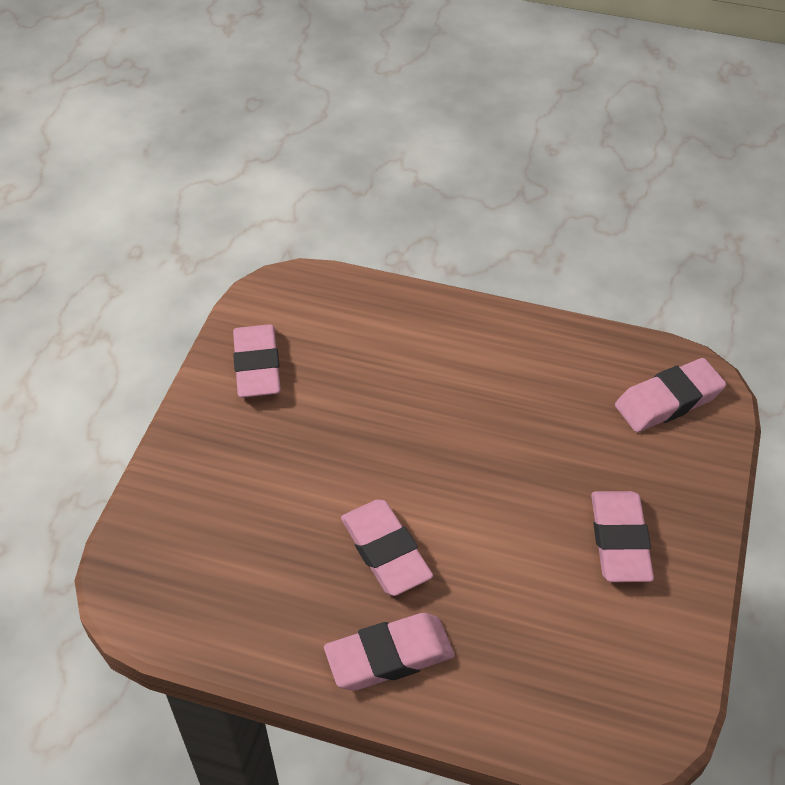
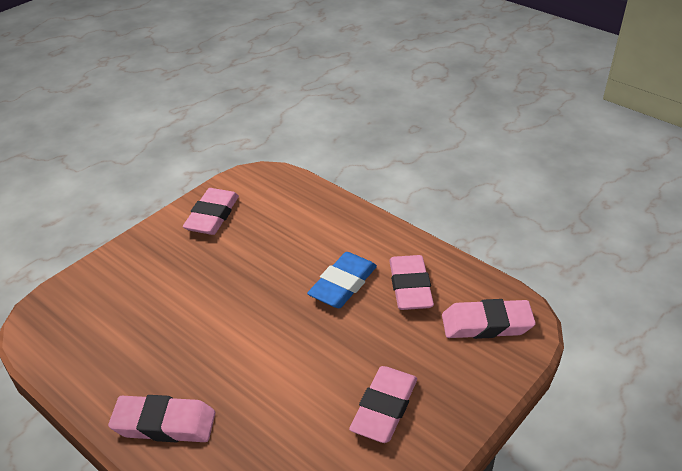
camera: 25 degrees right, 10 degrees down
pink eraser [341,499,433,596] -> pink eraser moved to [389,255,434,310]
none -> blue eraser [307,252,377,308]

